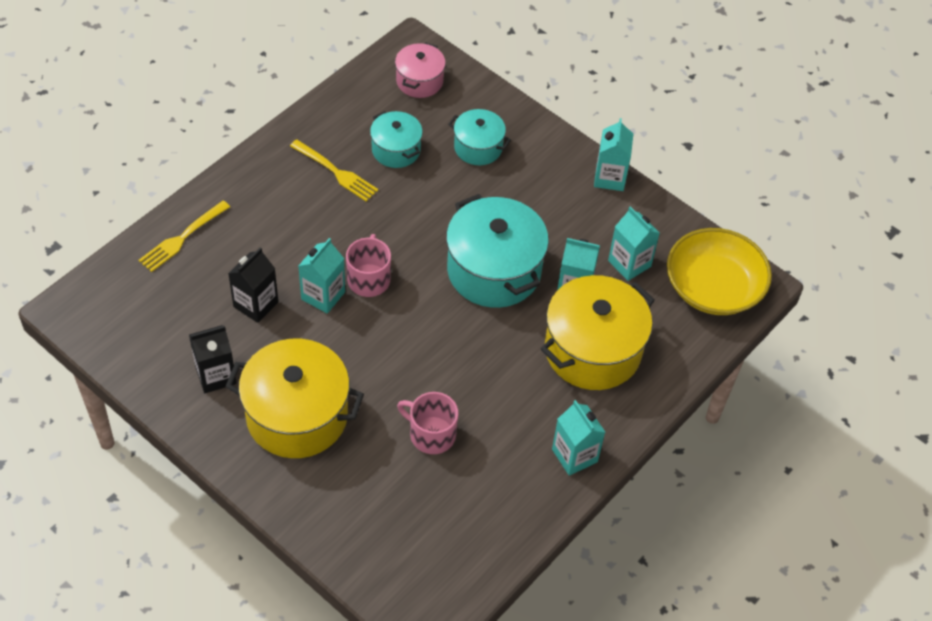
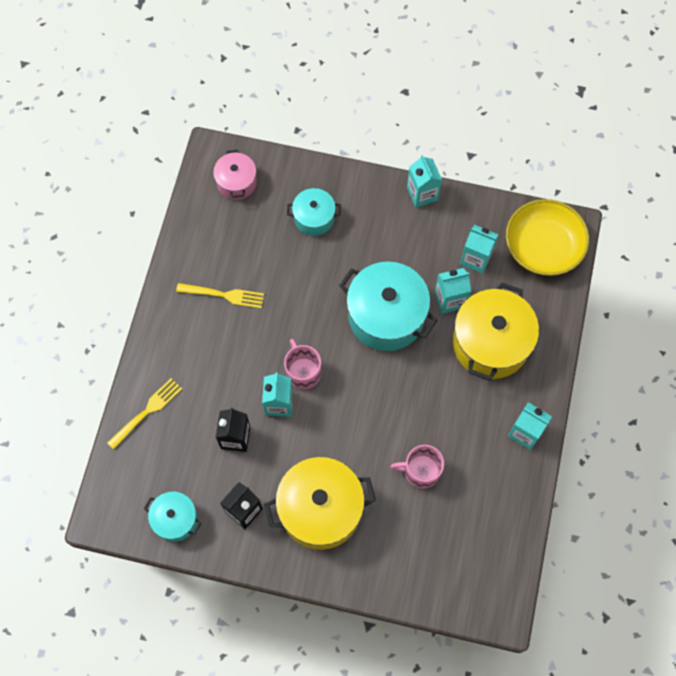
camera: 25 degrees left, 15 degrees up
yellow fork [139,201,230,272] -> yellow fork turned 150 degrees counterclockwise [107,378,182,450]
turquoise pot [370,111,423,168] -> turquoise pot moved to [144,491,201,542]

